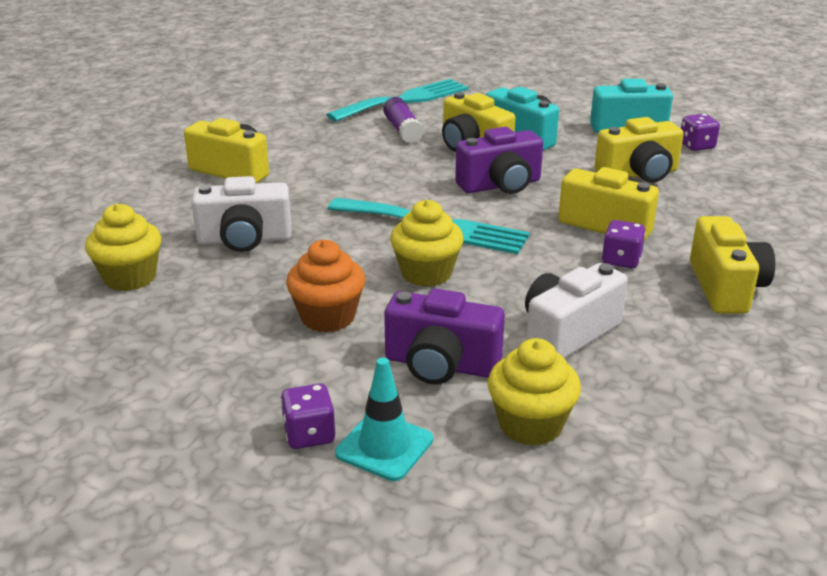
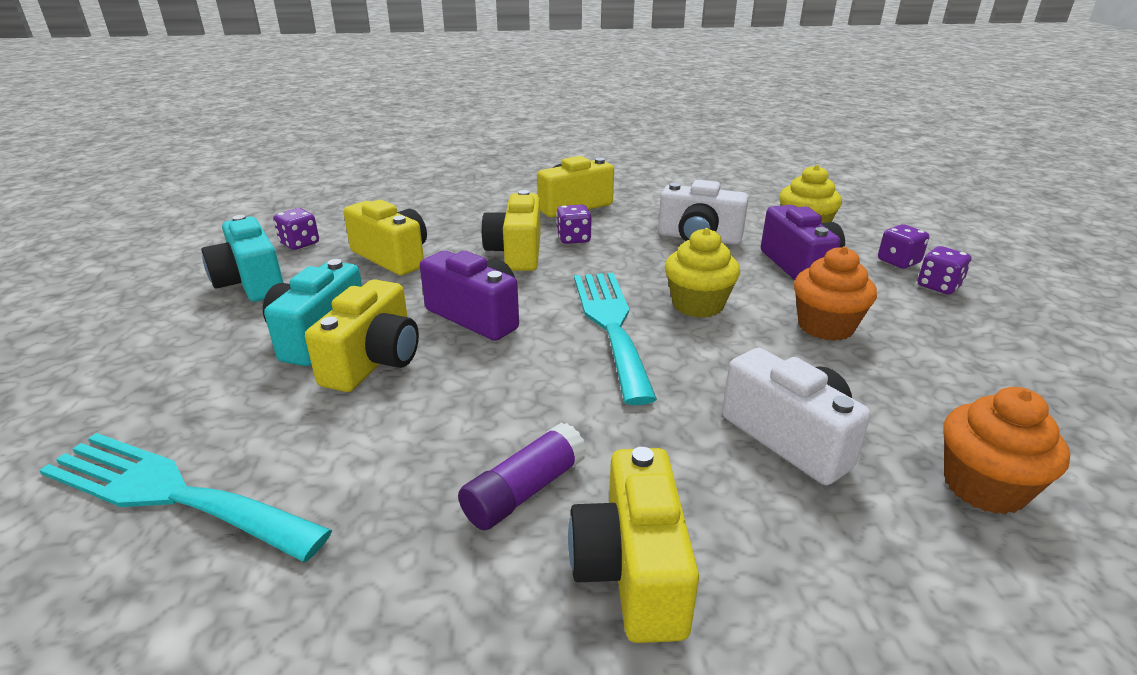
camera: 120 degrees left, 0 degrees up
yellow cupcake [85,204,162,291] -> orange cupcake [944,387,1070,514]
turquoise traffic cone [335,358,433,481] -> purple dice [878,224,929,269]
purple glue stick [383,97,424,143] -> purple glue stick moved to [458,422,587,530]

